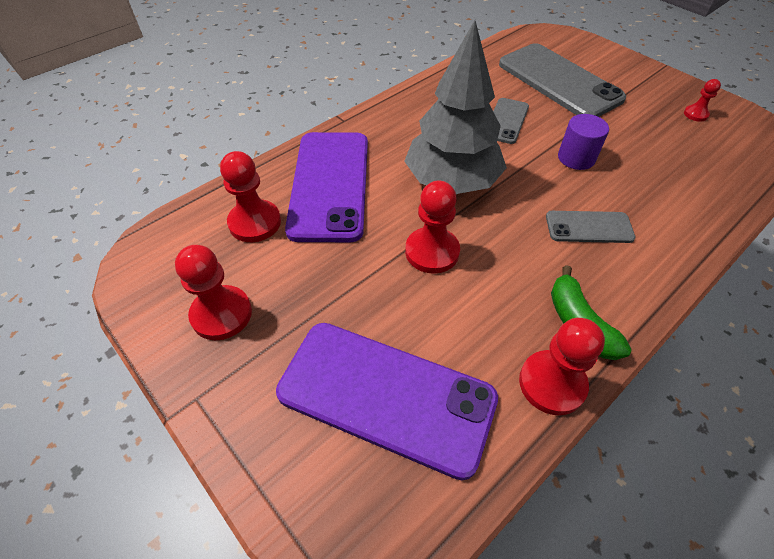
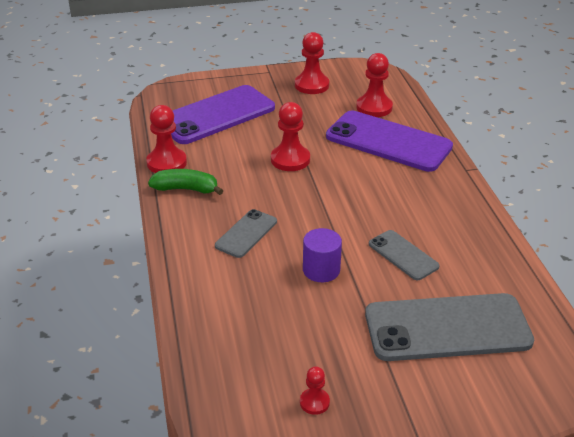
camera: 120 degrees right, 15 degrees down
grey tree [404,20,507,194] -> none

